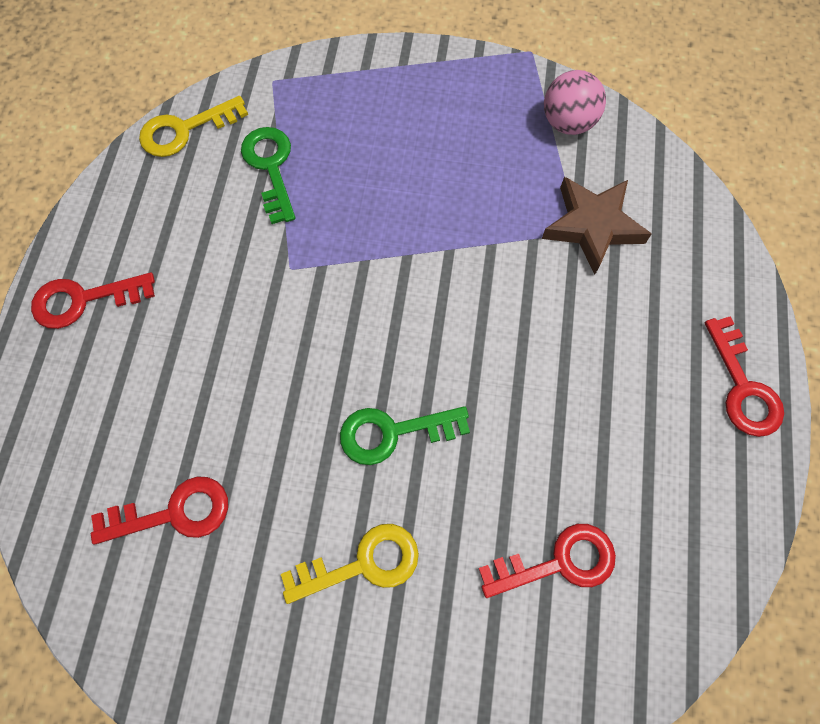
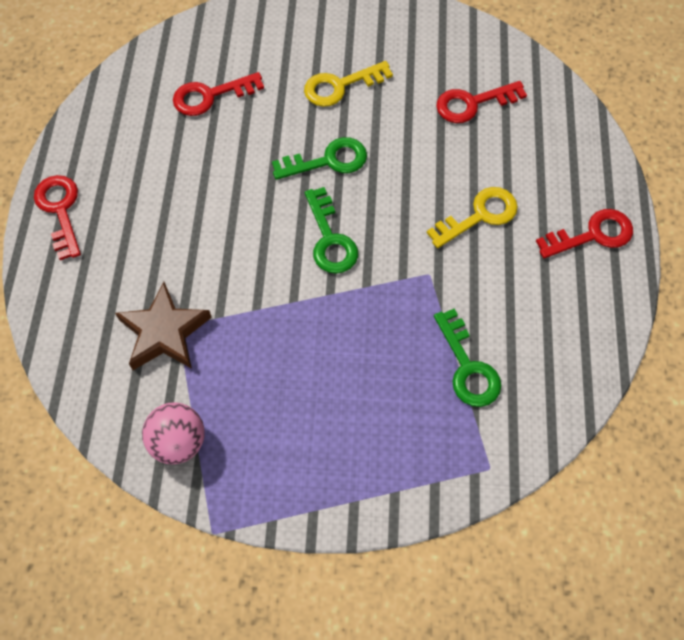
camera: 175 degrees right, 5 degrees down
yellow key [139,96,248,157] -> yellow key moved to [427,187,518,248]
none -> green key [305,187,358,274]

